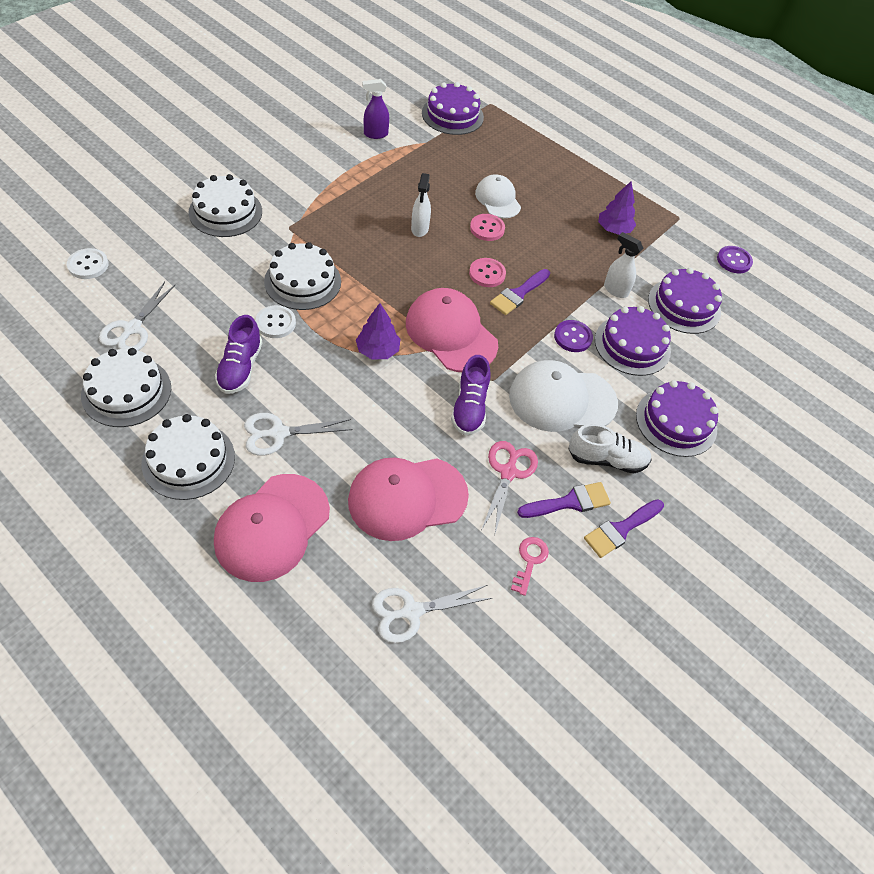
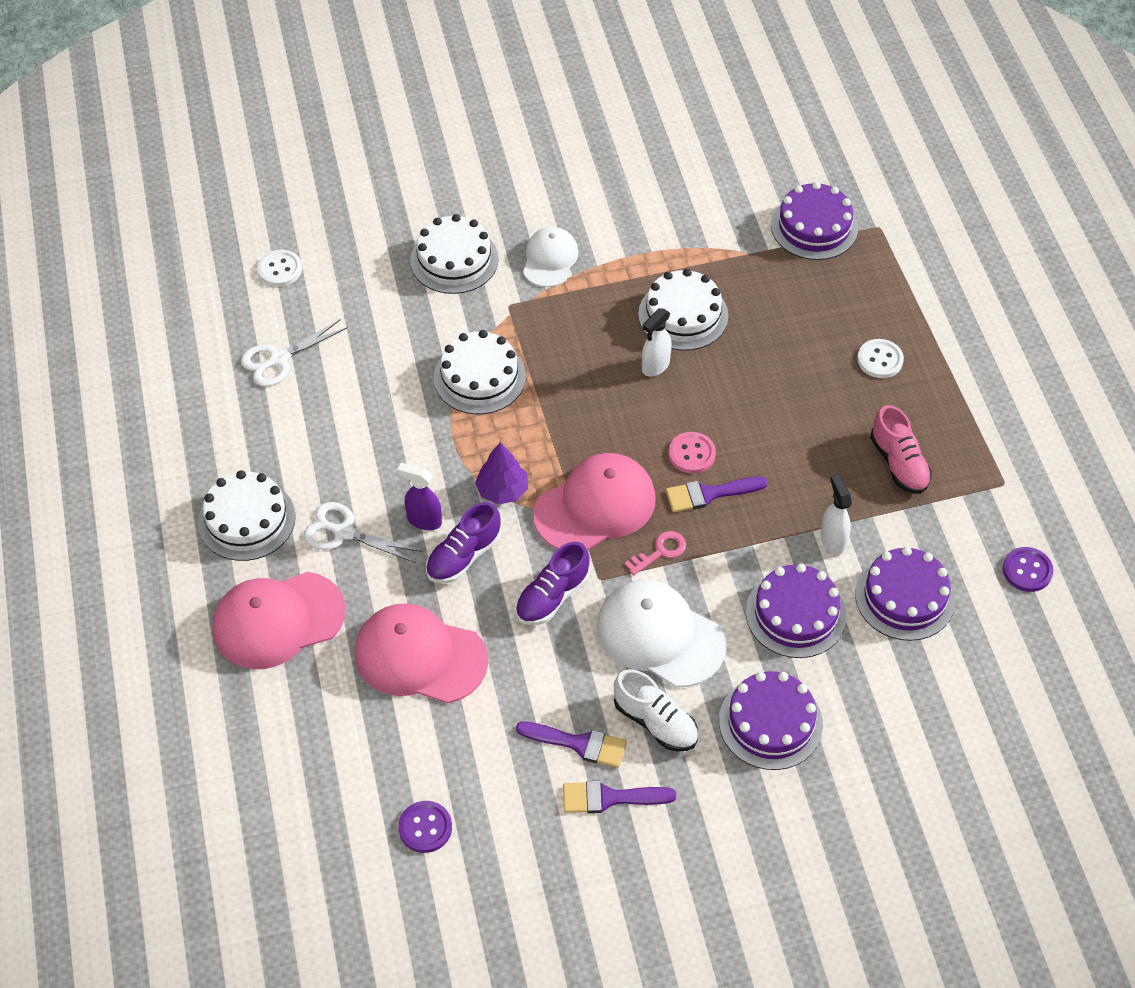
camera: 40 degrees right, 0 degrees up
white cake [81,348,171,427] -> white cake moved to [638,269,728,351]
purple shoe [215,315,263,394] -> purple shoe moved to [426,502,501,583]
white button [255,305,296,338] -> white button moved to [857,339,904,378]
purple spray bottle [362,79,389,139] -> purple spray bottle moved to [397,463,442,530]
white scissors [372,585,493,643] -> none
pink cap [406,288,498,372] -> pink cap turned 60 degrees clockwise [533,453,656,550]
pink button [470,214,505,241] -> none
white cap [475,174,521,218] -> white cap moved to [523,227,578,287]
pink scissors [482,441,538,533] -> none
pink key [511,537,549,596] -> pink key moved to [624,531,686,575]
purple button [554,320,593,352] -> purple button moved to [398,801,452,853]
purple tree [598,181,636,235] -> pink shoe [870,405,932,494]

